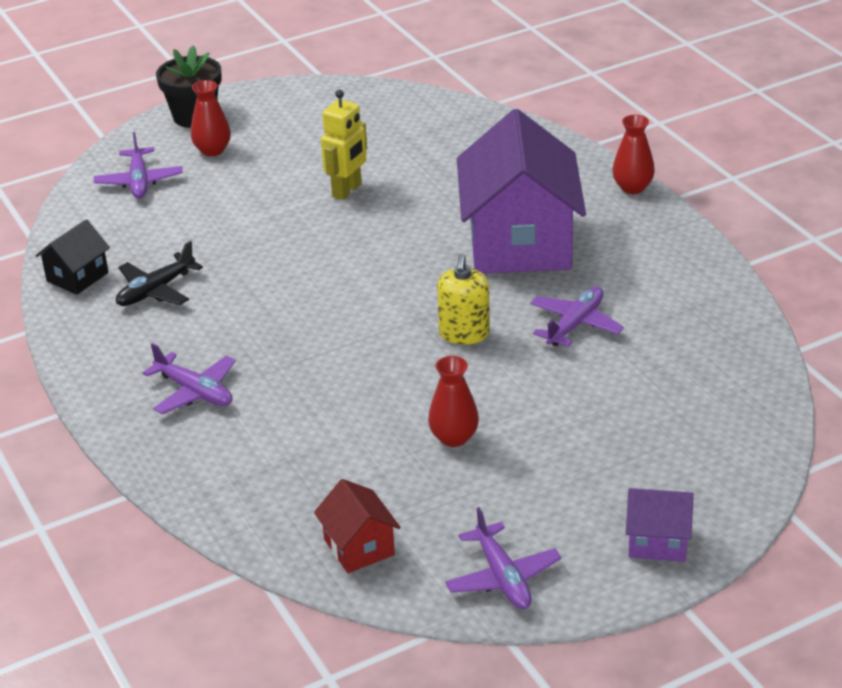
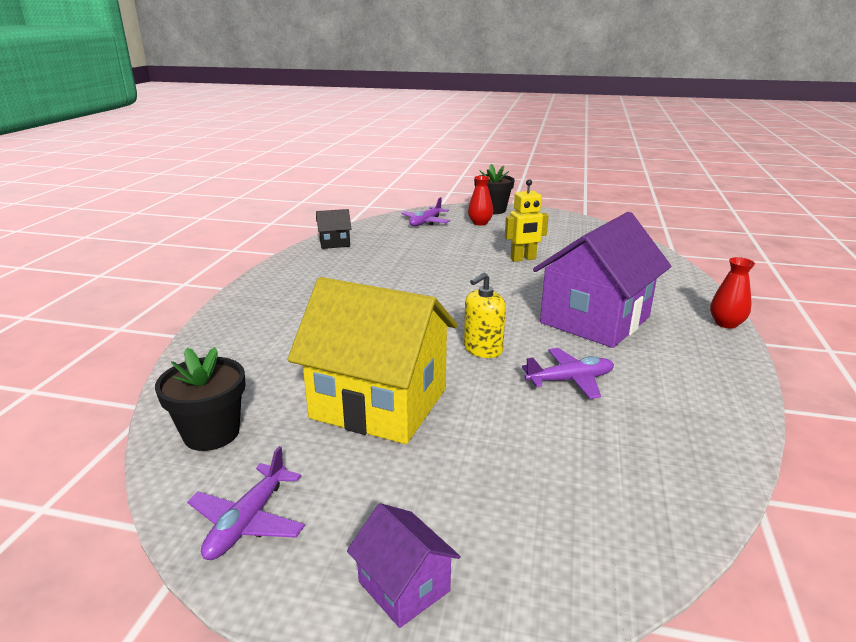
camera: 40 degrees right, 10 degrees down
black plane [116,241,203,306] -> none
purple plane [143,343,236,414] -> none
red house [314,479,401,573] -> black flower pot [155,347,245,451]
red vase [428,356,479,447] -> yellow house [287,277,458,444]

